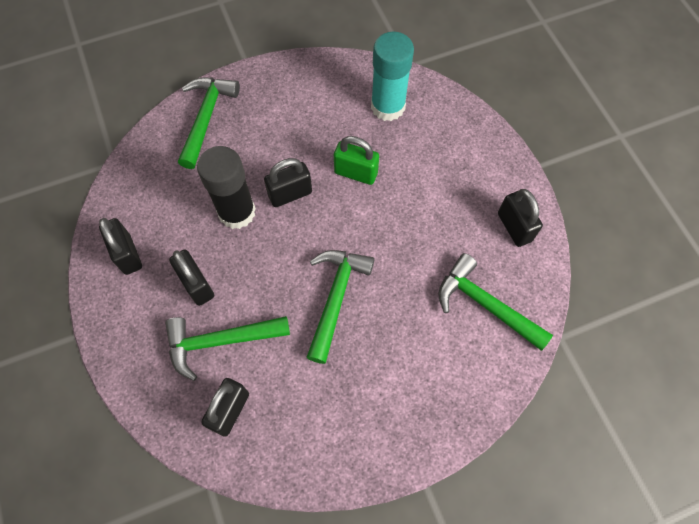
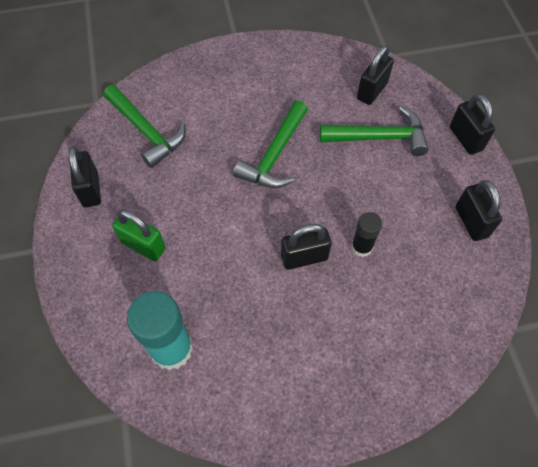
camera: 170 degrees left, 5 degrees down
black padlock [169,250,214,306] -> black padlock moved to [450,94,495,155]
green hammer [178,78,240,169] -> none
black glue stick [197,146,256,229] -> black glue stick [351,212,382,257], size x0.55
green padlock [334,136,379,185] -> green padlock moved to [112,209,166,261]

